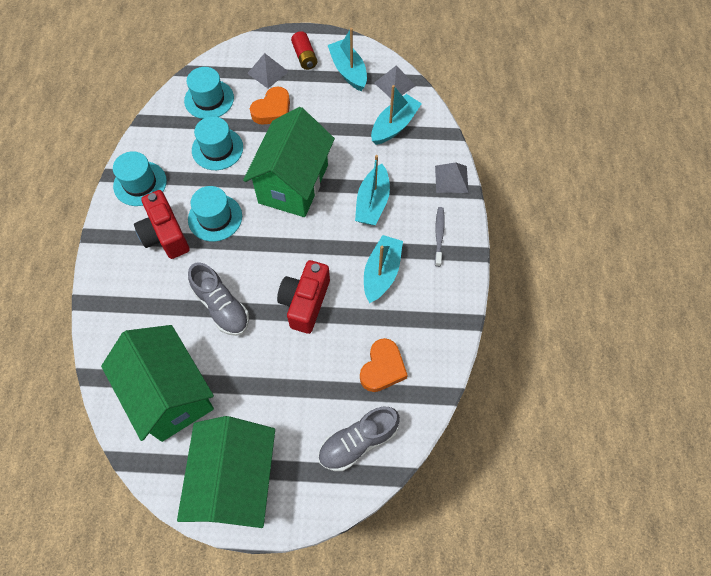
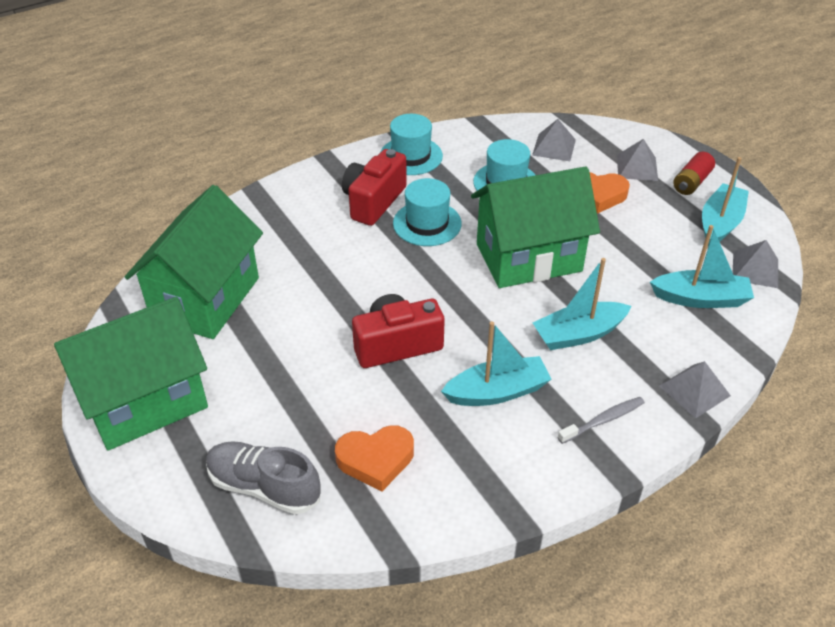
camera: 55 degrees right, 20 degrees down
turquoise hat [184,67,234,119] -> grey pyramid [532,119,576,161]
grey shoe [188,263,249,336] -> none

